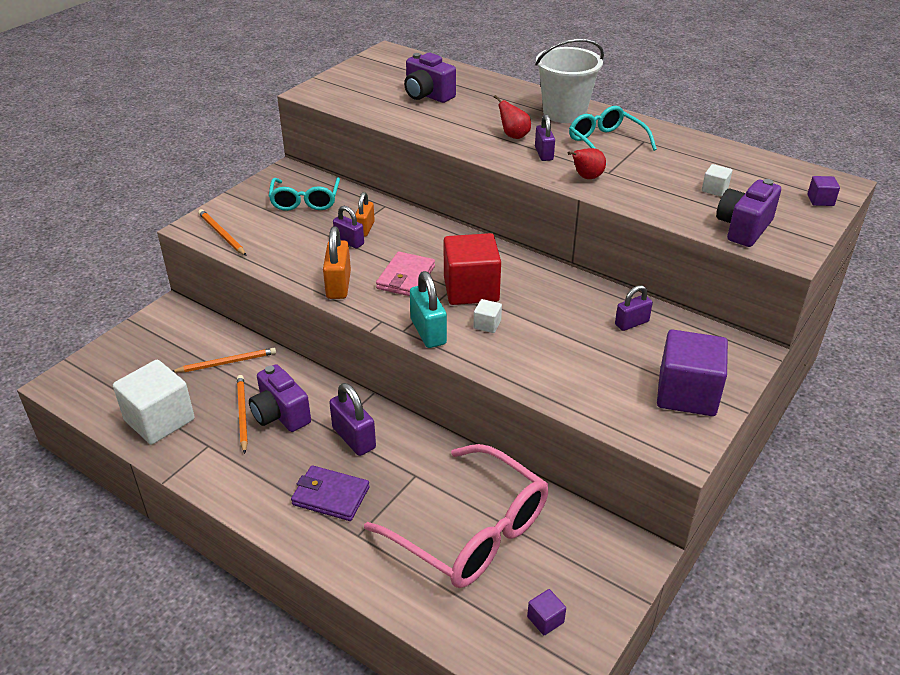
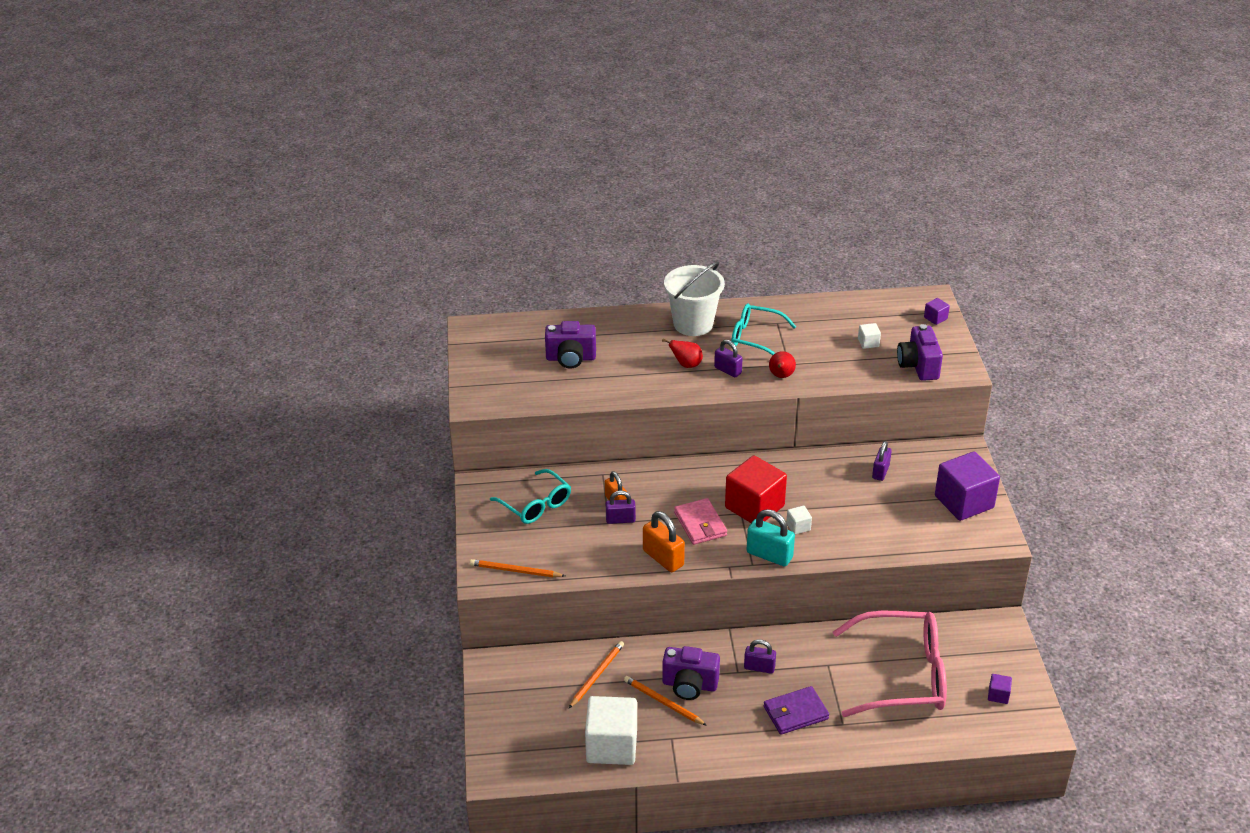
camera: 40 degrees left, 0 degrees up
purple padlock [329,383,376,456] -> purple padlock [744,639,776,674], size x0.66

